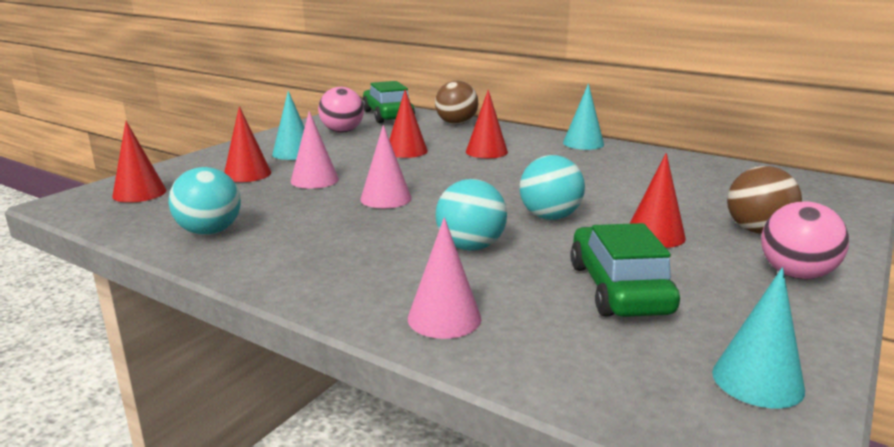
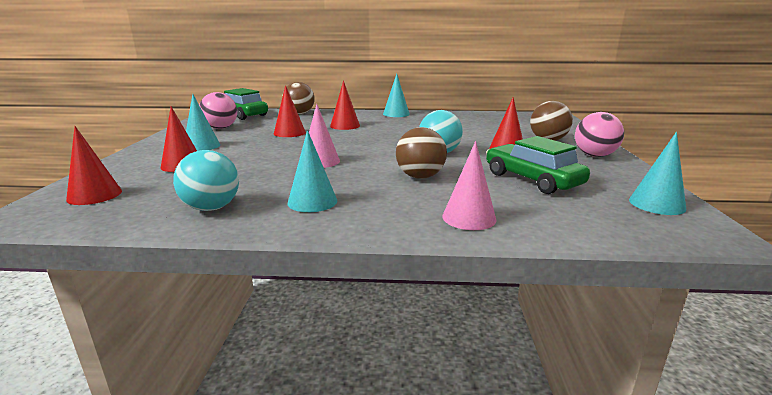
camera: 30 degrees left, 0 degrees up
pink cone [291,111,339,189] -> none
turquoise ball [435,179,507,251] -> brown ball [396,127,447,179]
none -> turquoise cone [288,130,337,212]

